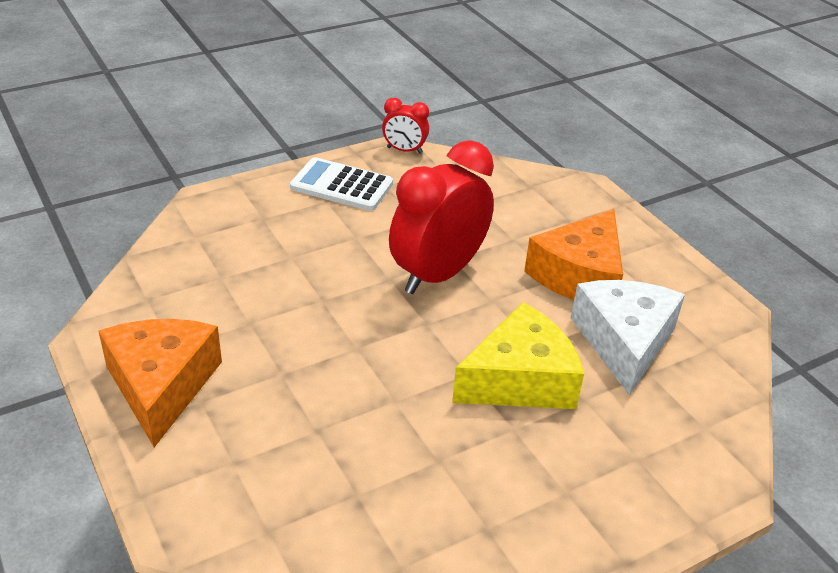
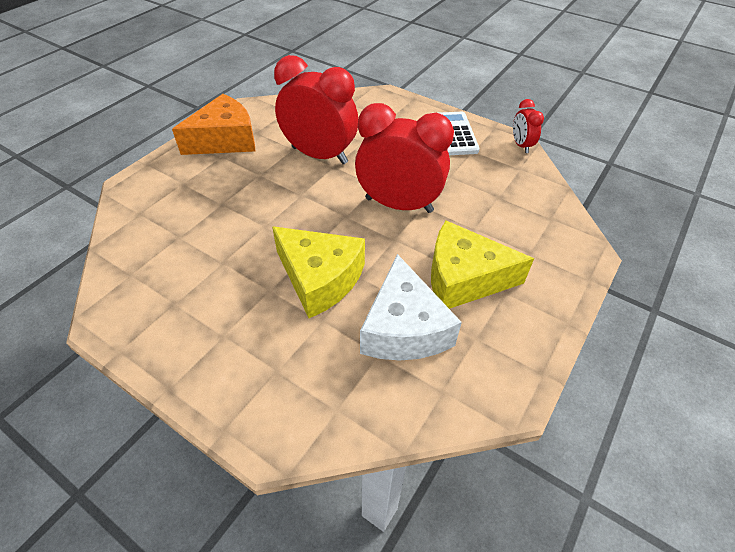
camera: 65 degrees right, 10 degrees up
orange cheese [524,209,623,300] -> yellow cheese [431,221,534,309]
white cheese [571,280,685,396] -> white cheese turned 105 degrees clockwise [360,254,462,361]
none -> red clock [274,55,358,164]

